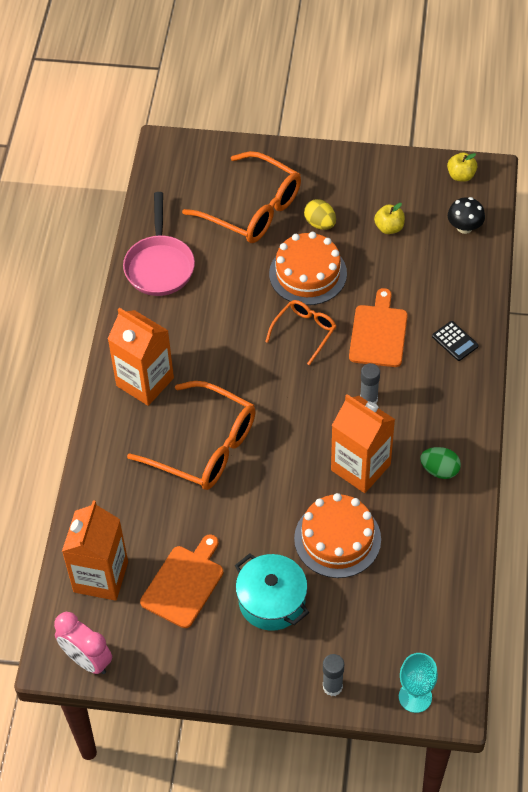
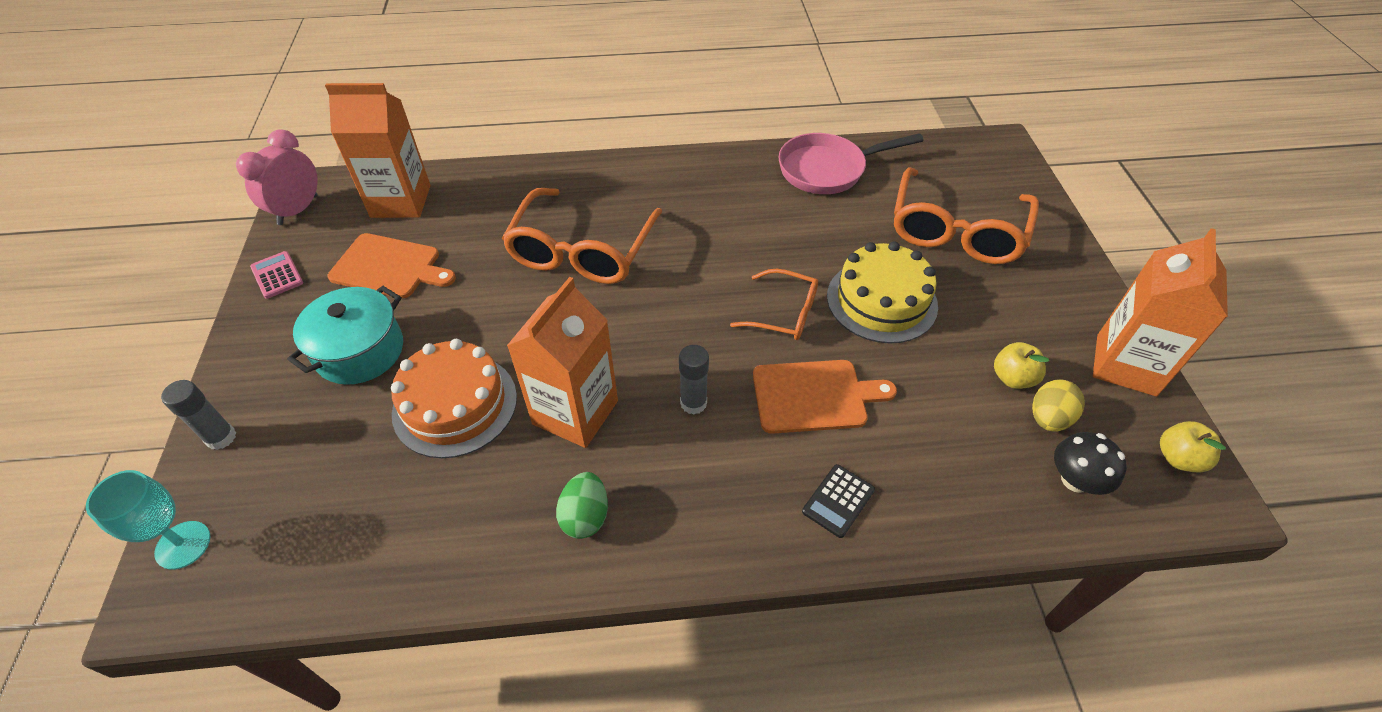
camera: 75 degrees right, 5 degrees down
orange carton [108,308,174,406] -> orange carton moved to [1093,228,1228,396]
orange cake [269,232,347,305] -> yellow cake [827,241,938,344]
yellow egg [304,199,336,230] -> yellow egg moved to [1032,379,1085,432]
none -> pink calculator [250,251,303,299]

